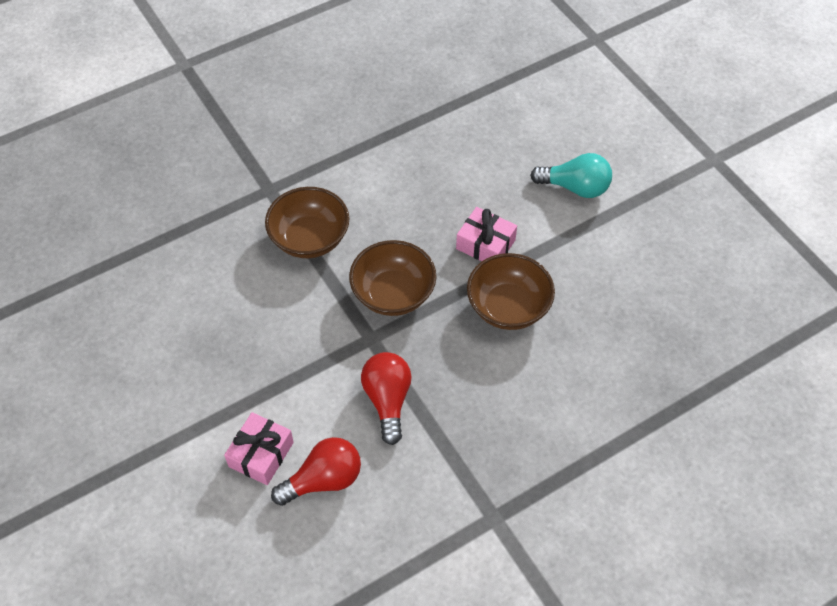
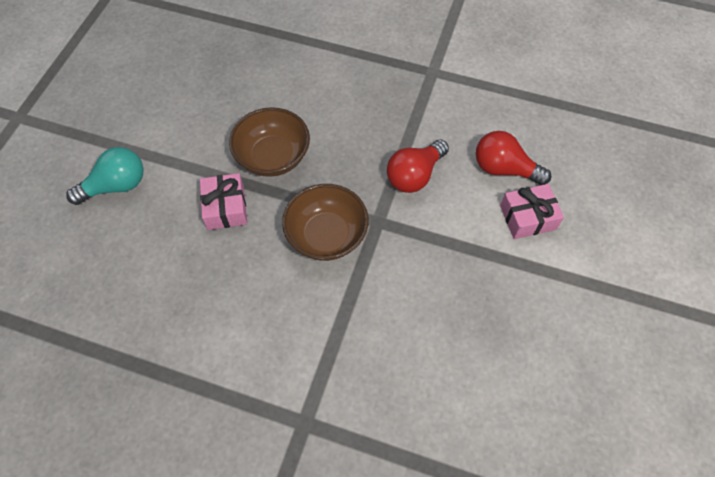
camera: 130 degrees left, 5 degrees up
brown bowl [265,187,349,258] -> none
turquoise light bulb [530,153,612,198] -> turquoise light bulb turned 90 degrees clockwise [66,147,144,205]

